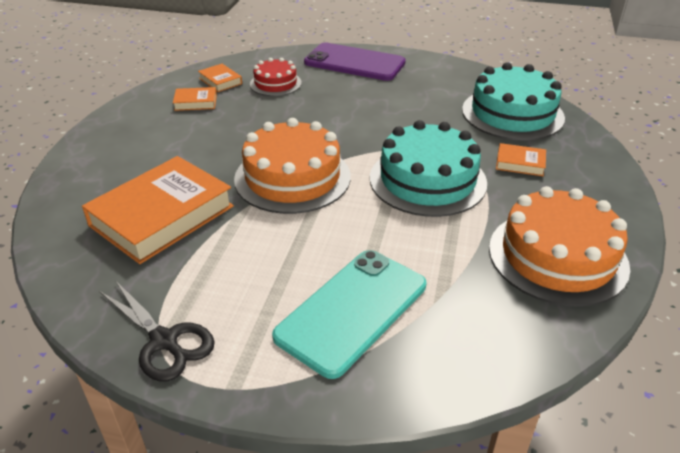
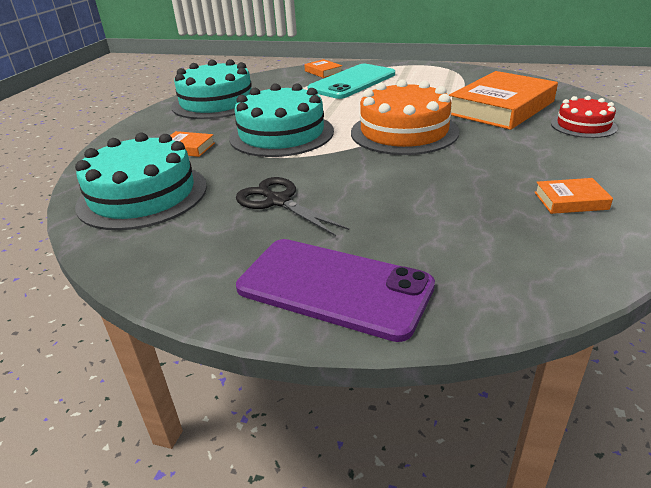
camera: 175 degrees left, 5 degrees down
black scissors [99,281,215,381] -> black scissors moved to [236,177,349,236]
orange book [198,64,242,92] -> orange book moved to [304,59,343,78]
red cake [250,58,302,96] -> red cake moved to [551,96,618,138]
orange cake [489,186,630,307] -> turquoise cake [171,59,252,119]

